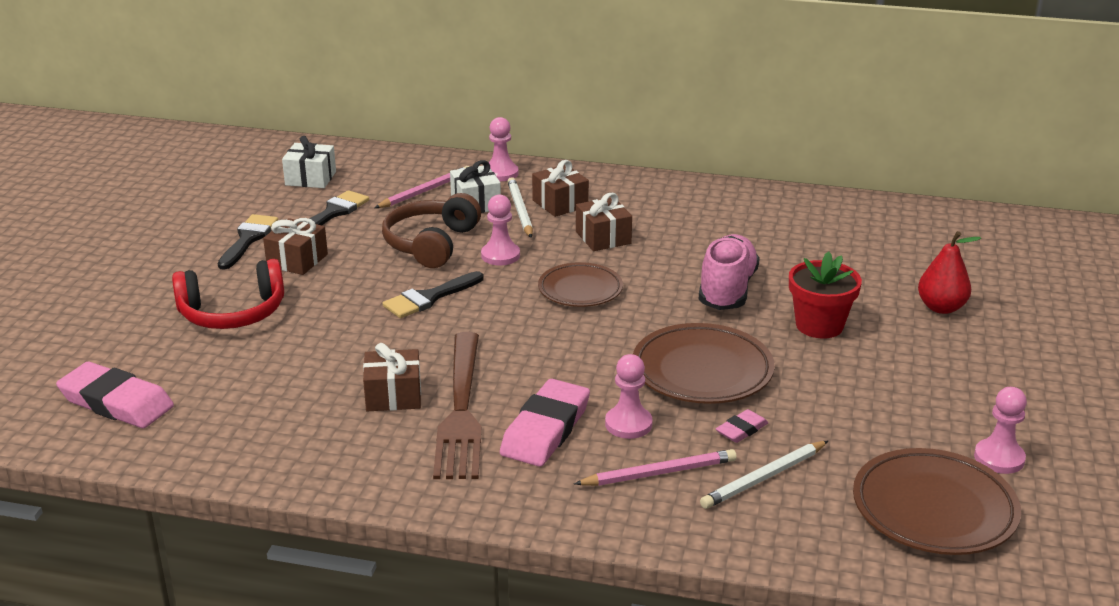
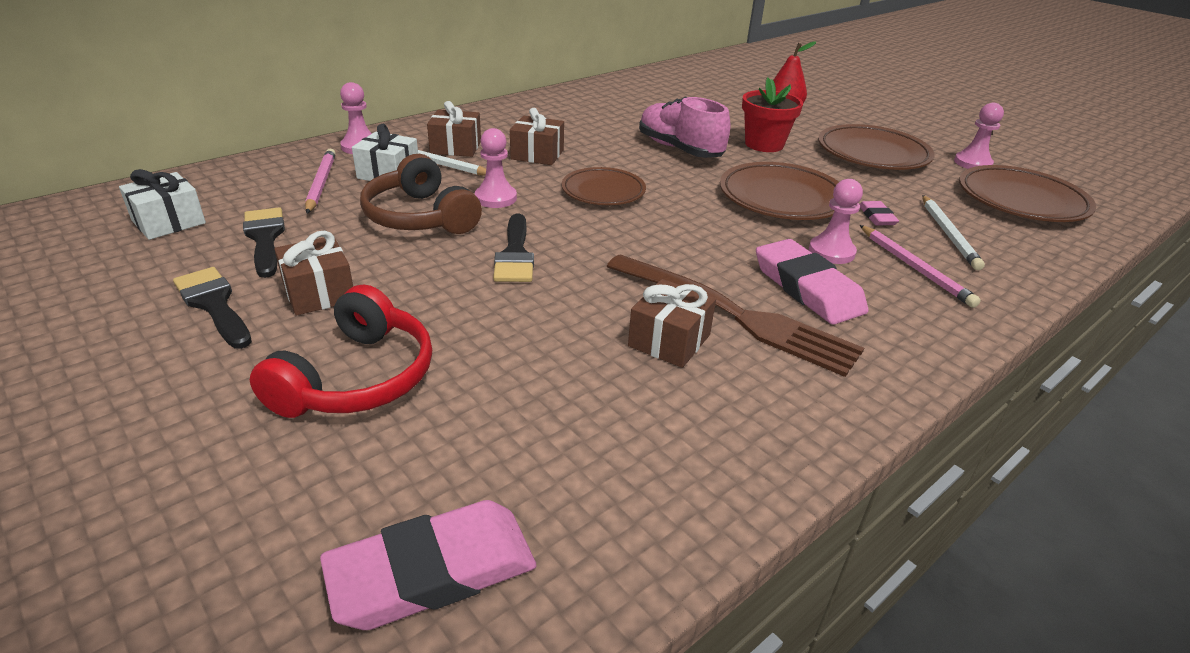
camera: 55 degrees left, 5 degrees up
pink pencil [574,449,737,486] -> pink pencil turned 135 degrees clockwise [860,225,981,308]
none -> brown plate [818,124,935,170]

